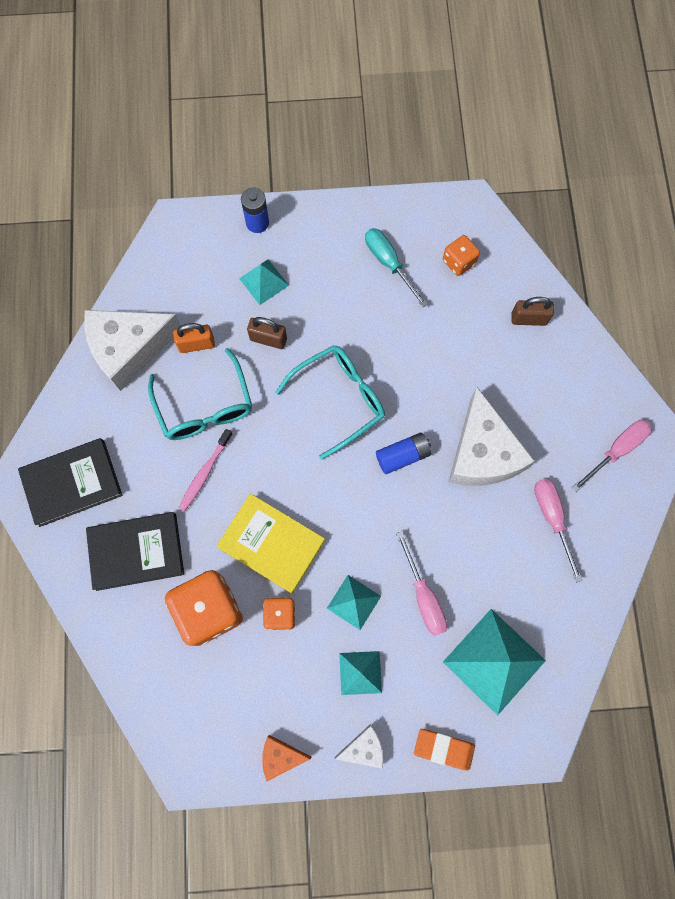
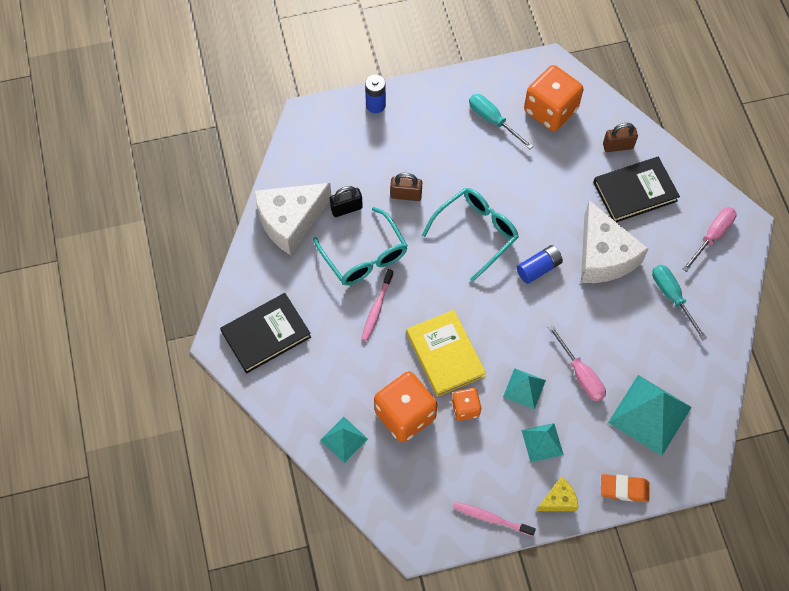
camera: 10 degrees left, 10 degrees down
black book [86,512,184,591] -> black book moved to [594,157,680,222]
orange padlock [173,323,215,353] -> black padlock [330,186,363,217]
yellow book [217,493,325,593] -> yellow book turned 45 degrees clockwise [407,310,486,397]
turquoise pyramid [239,259,289,305] -> turquoise pyramid moved to [320,417,368,463]
orange cheese [262,735,311,781] -> pink toothbrush [453,502,536,536]
white cheese [335,724,383,769] -> yellow cheese [536,476,578,511]
orange dice [443,235,480,276] -> orange dice [524,65,583,131], size x1.91
pink screwdriver [534,479,583,583] -> turquoise screwdriver [652,265,707,341]

